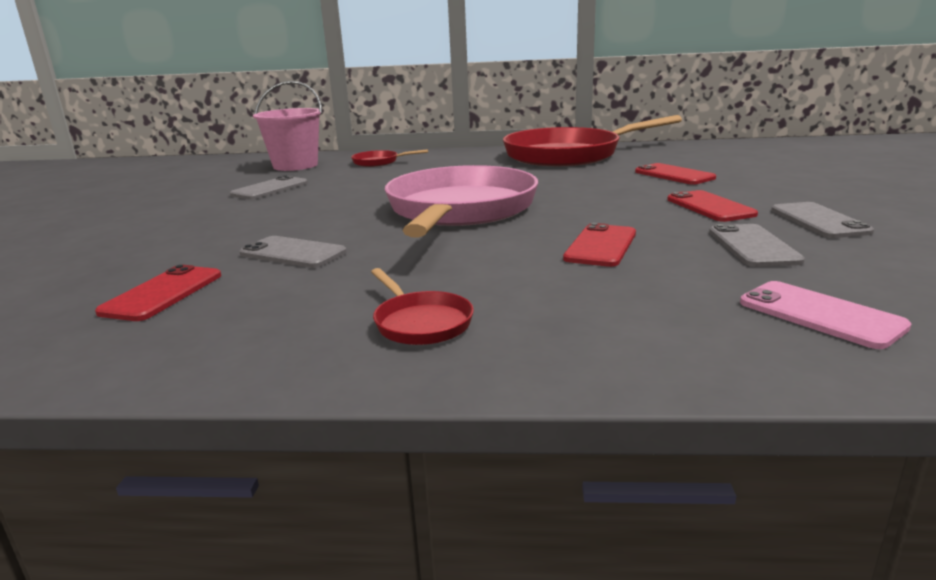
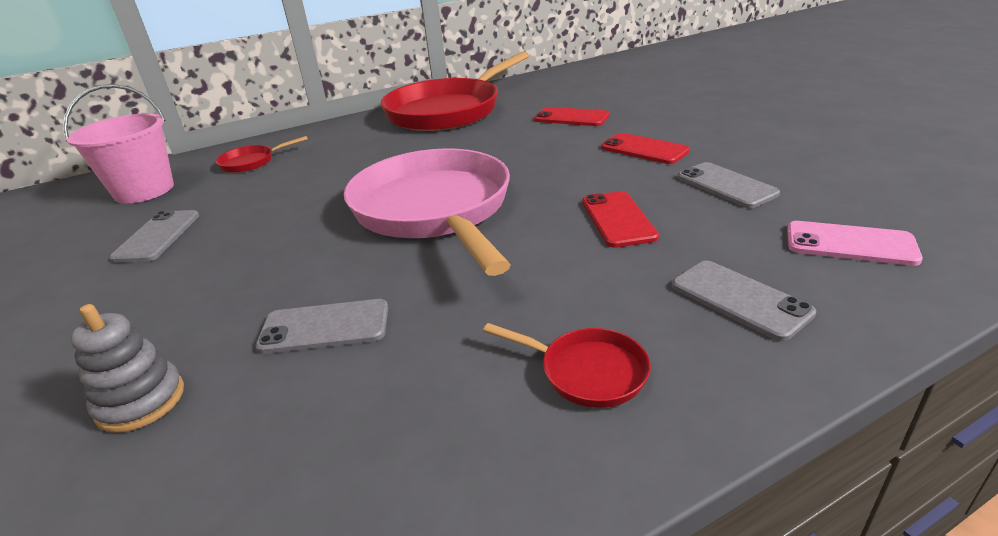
camera: 30 degrees left, 10 degrees up
red phone [95,265,221,321] -> none
grey phone [771,202,874,238] -> grey phone moved to [672,261,816,341]
none -> grey stacking toy [70,304,184,433]

